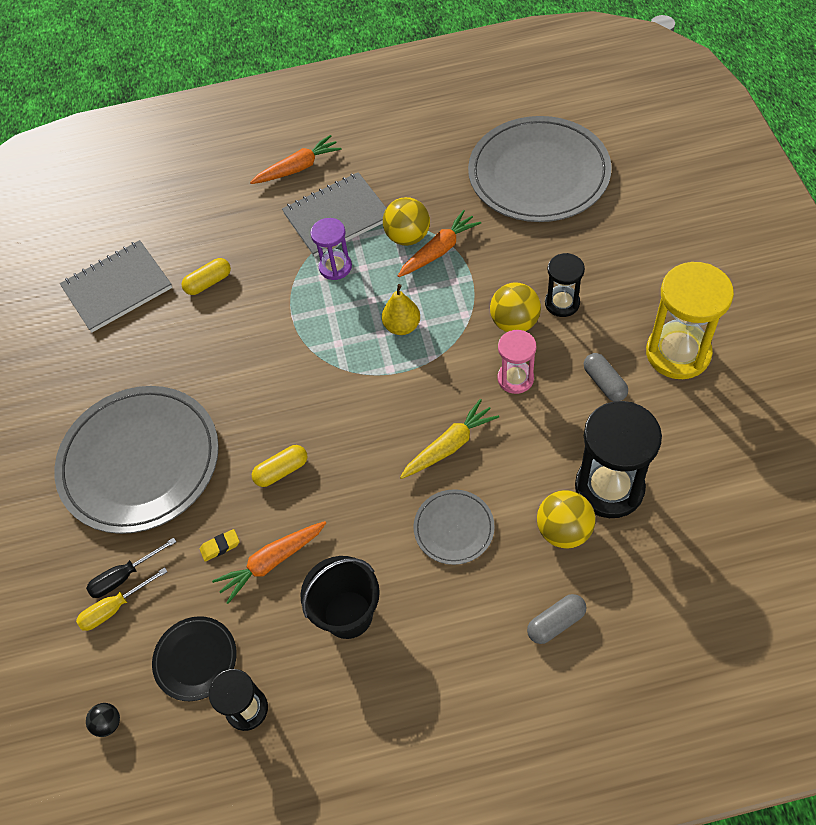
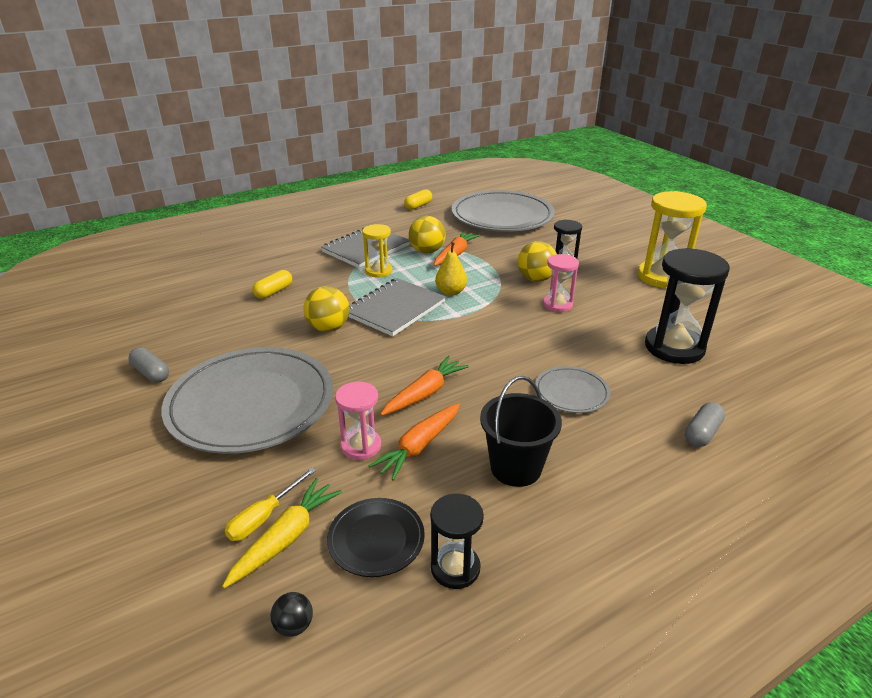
camera: 25 degrees left, 25 degrees down
grey notebook [60,240,172,332] -> grey notebook moved to [348,278,446,336]
black screwdriver [86,537,176,598] -> none
yellow eraser [200,529,240,562] -> pink hourglass [335,382,381,460]
orange carrot [250,135,342,184] -> orange carrot moved to [380,356,469,416]
yellow capsule [252,445,307,487] -> yellow capsule moved to [404,189,432,210]
purple hourglass [310,218,352,280] -> yellow hourglass [362,224,392,278]
yellow carrot [400,399,499,479] -> yellow carrot moved to [222,478,342,588]
yellow ball [537,490,595,548] -> yellow ball moved to [303,286,350,332]
grey capsule [584,353,628,401] -> grey capsule moved to [129,347,169,383]

